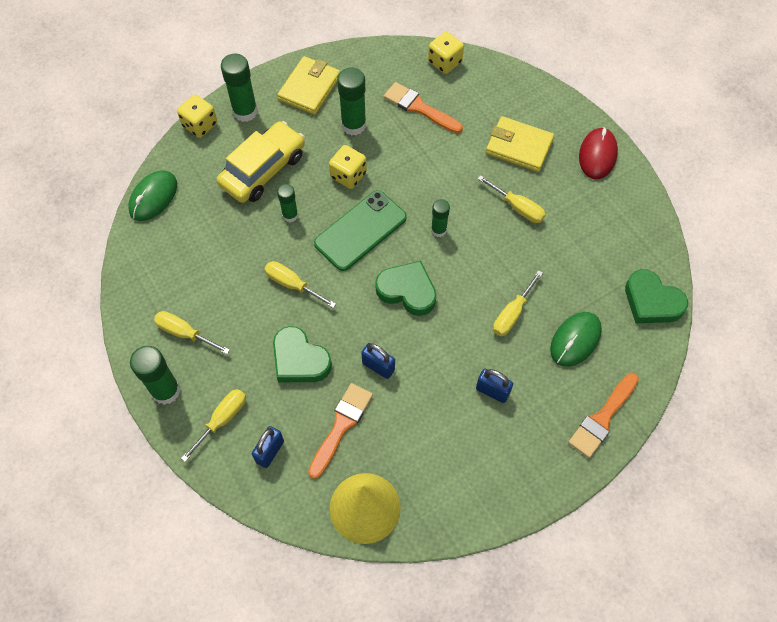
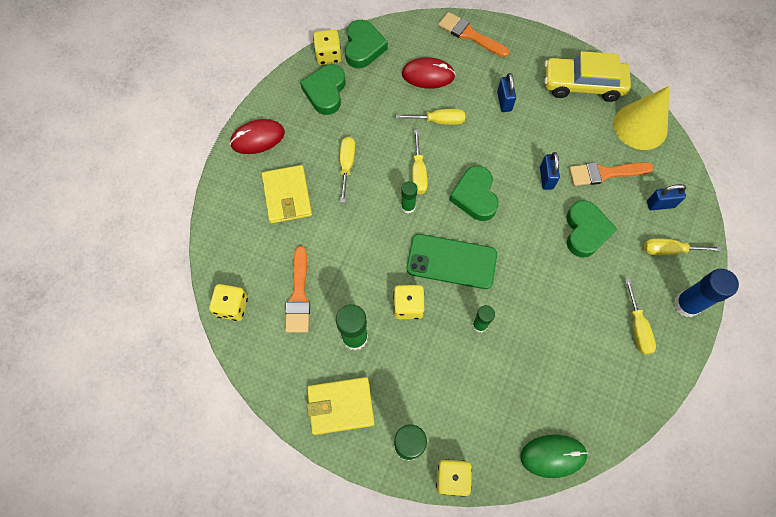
camera: 125 degrees left, 5 degrees up
green glue stick [130,346,181,405] -> blue glue stick [674,269,739,317]
yellow car [217,121,305,203] -> yellow car moved to [544,51,631,102]
yellow screwdriver [265,261,336,308] -> yellow screwdriver moved to [412,129,427,194]
green mouse [550,312,602,367] -> red mouse [402,57,456,89]
orange brush [568,373,639,458] -> orange brush turned 150 degrees counterclockwise [438,12,509,57]
none -> green heart [300,64,346,115]
none -> yellow dice [313,29,341,65]

